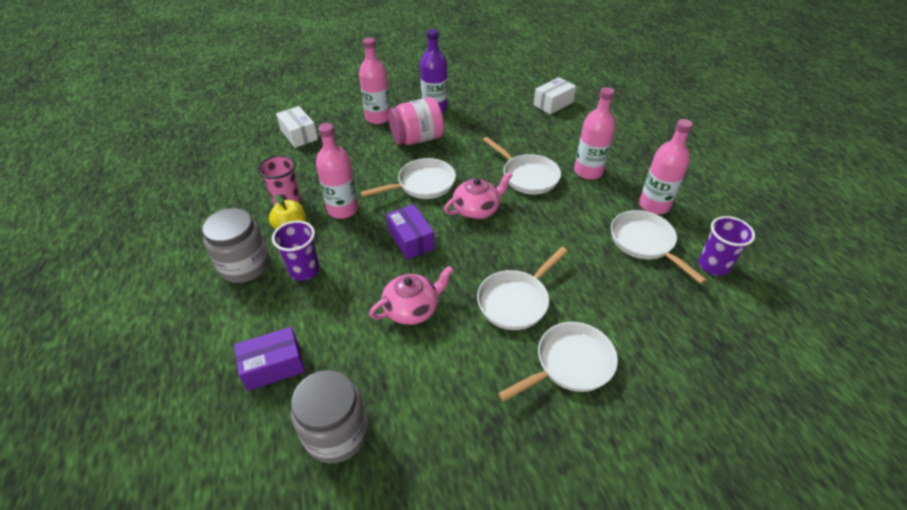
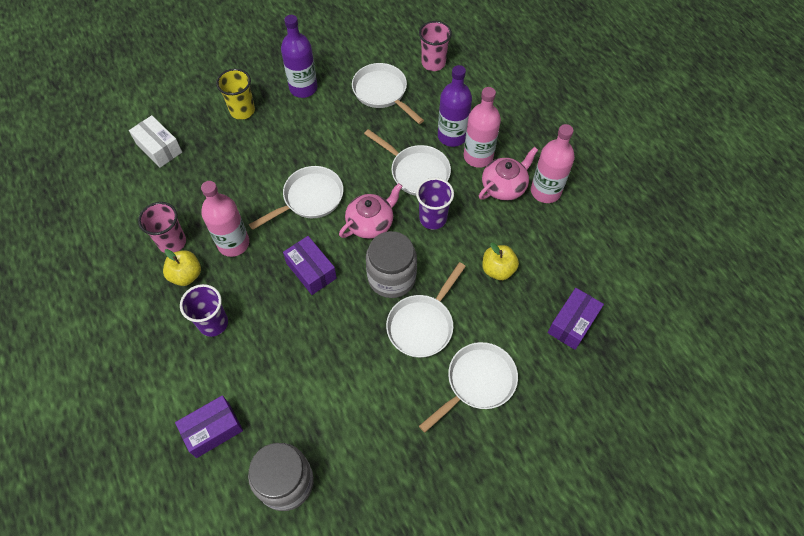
camera: 10 degrees left, 15 degrees up
grey jar [202,208,270,283] -> grey jar moved to [366,231,417,298]
pink bottle [359,38,390,124] -> yellow cup [216,69,255,120]
pink teapot [369,266,453,325] -> pink teapot moved to [479,147,538,201]
pink jar [388,97,444,145] -> none
white box [533,77,576,114] -> pink cup [419,21,452,71]
white pan [611,210,707,284] -> white pan moved to [352,63,424,124]
purple cup [699,216,755,276] -> purple cup moved to [416,178,454,230]
none -> purple bottle [438,65,472,147]
none -> yellow apple [482,243,519,280]
none -> purple box [548,288,604,350]

